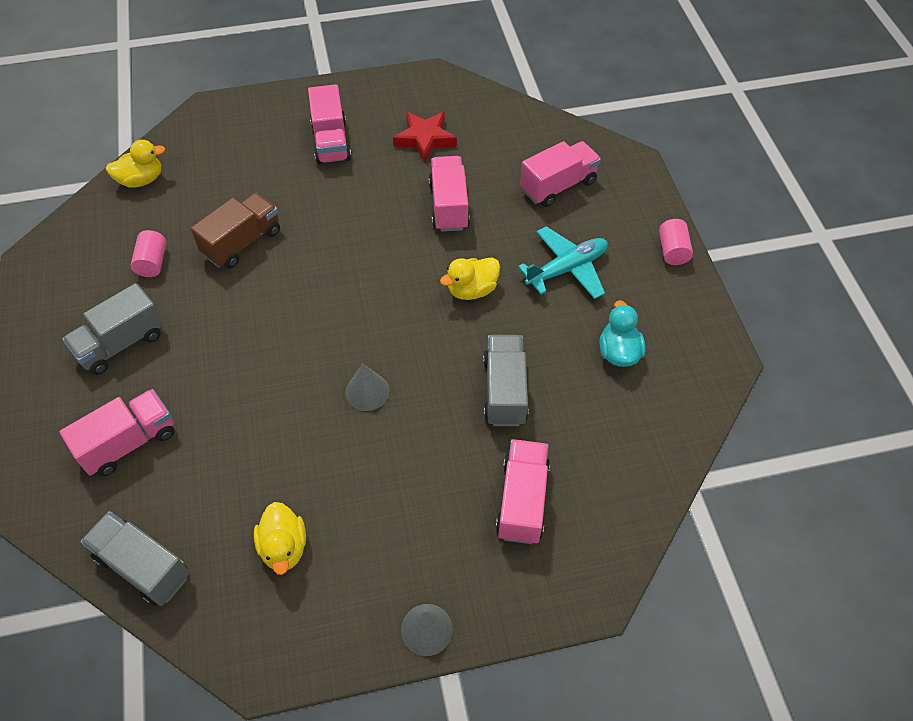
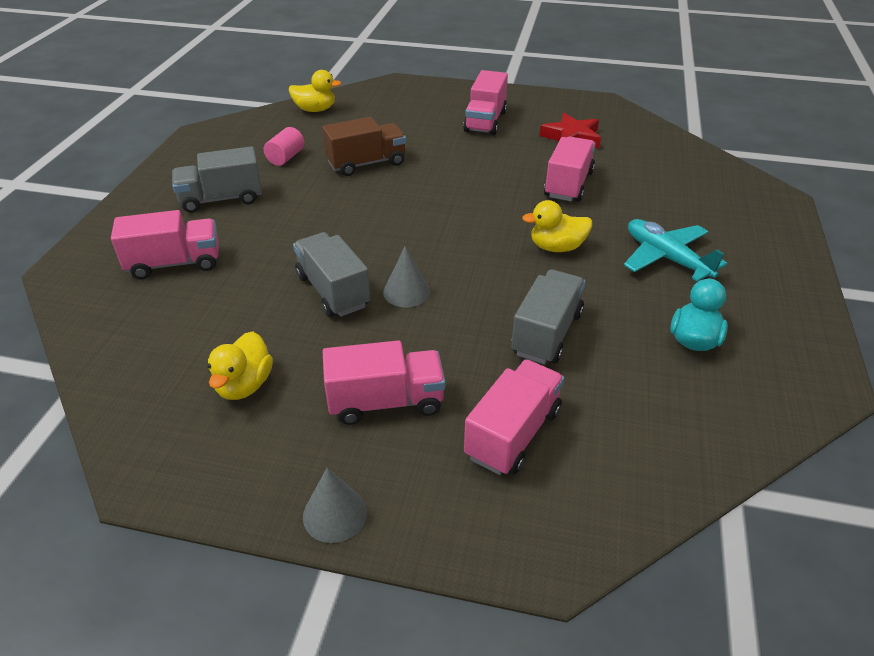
camera: 25 degrees right, 15 degrees down
grey truck [80,511,190,606] -> grey truck moved to [293,232,370,317]
turquoise plane [518,226,608,299] -> turquoise plane turned 120 degrees counterclockwise [624,219,728,282]
pink truck [520,141,601,207] -> pink truck moved to [323,340,445,425]
pink cylinder [659,219,693,265] -> none

